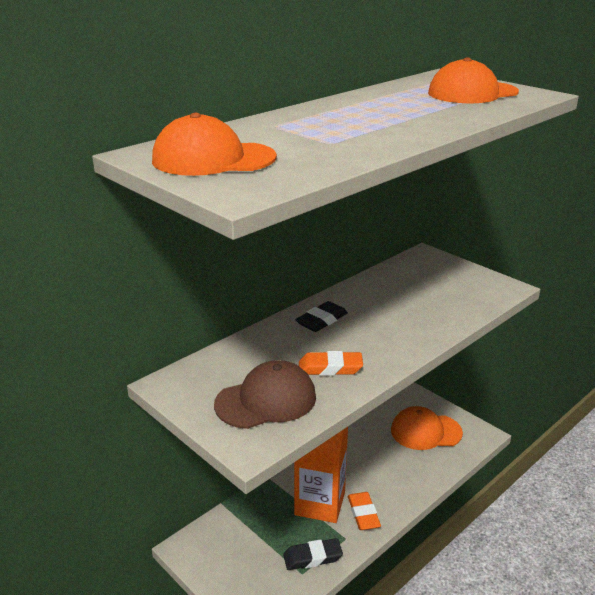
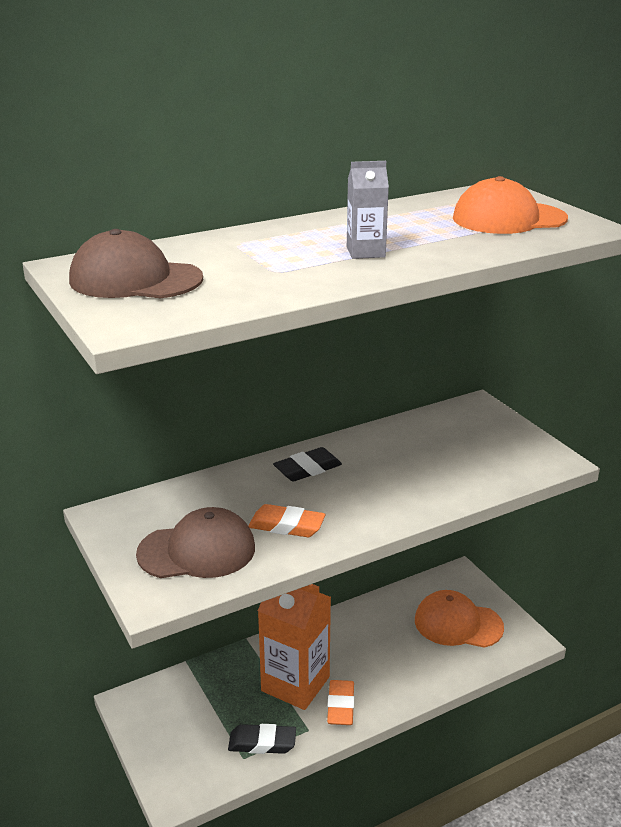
camera: 15 degrees right, 0 degrees up
orange cap [152,113,277,176] -> brown cap [69,229,203,298]
none -> grey carton [347,161,389,259]

